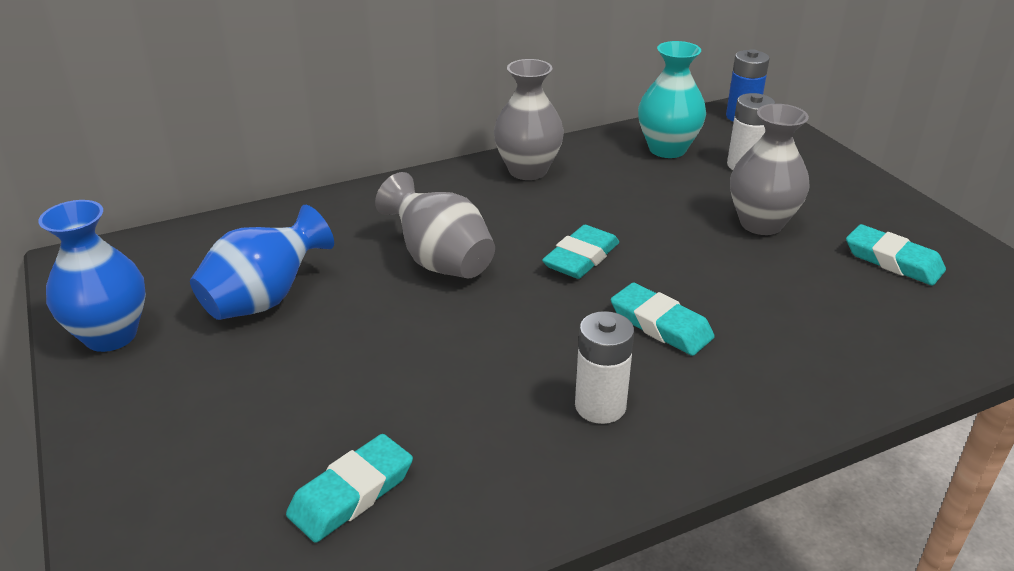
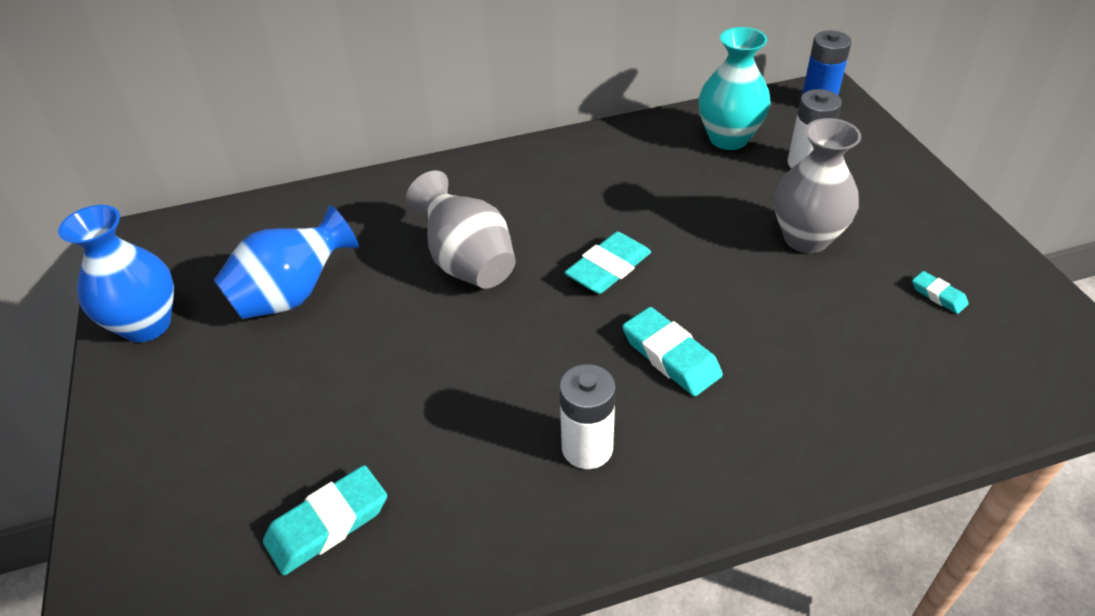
camera: 10 degrees right, 10 degrees up
grey vase [494,59,564,180] -> none
turquoise eraser [846,224,946,286] -> turquoise eraser [912,271,969,314], size x0.54

